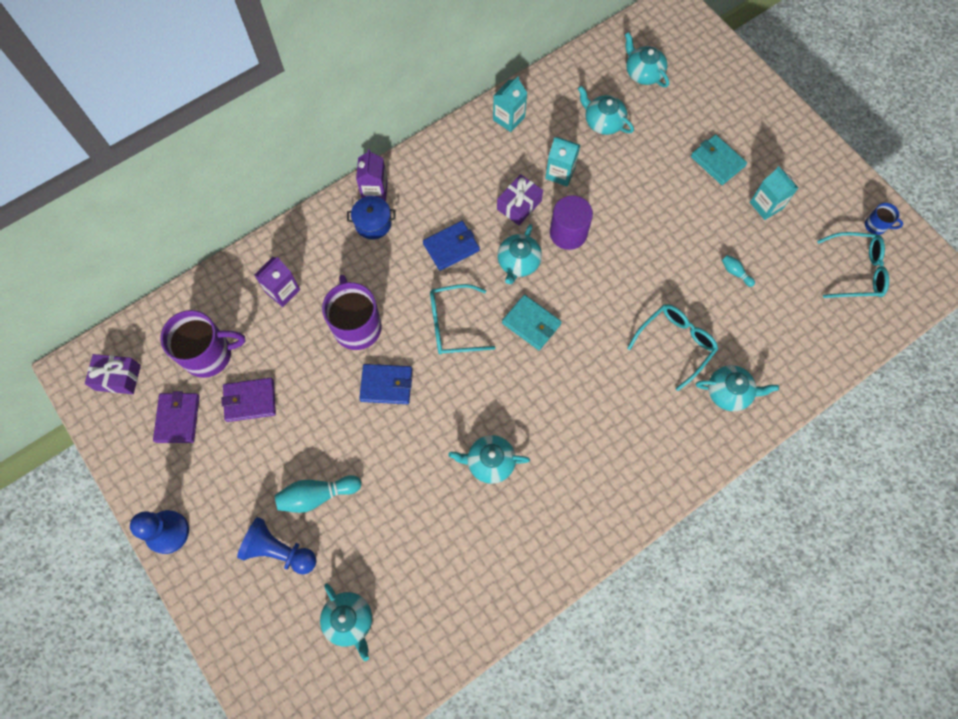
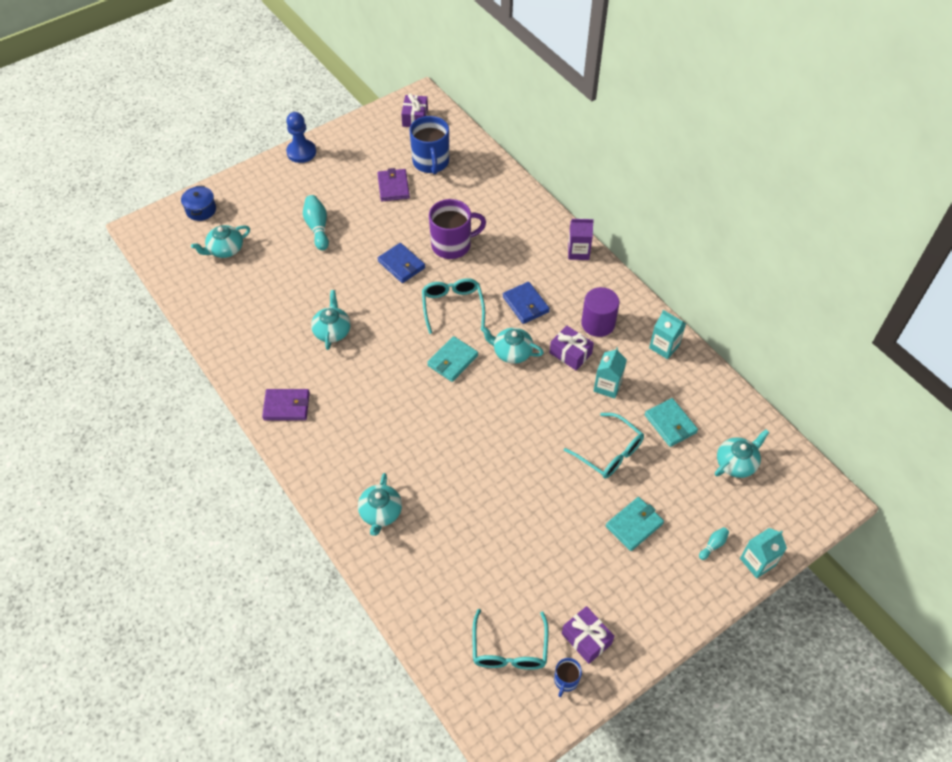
camera: 90 degrees right, 15 degrees down
purple wallet [153,391,200,443] -> purple wallet moved to [262,389,310,420]
purple mug [160,310,246,378] -> blue mug [410,116,449,174]
blue pawn [237,517,317,574] -> none
purple carton [254,257,300,307] -> none
blue pot [347,196,395,239] -> blue pot moved to [181,186,216,221]
blue wallet [359,364,412,404] -> blue wallet turned 45 degrees counterclockwise [378,243,425,283]
purple cylinder [550,195,593,250] -> purple cylinder moved to [581,287,619,337]
turquoise teapot [578,86,634,135] -> turquoise wallet [645,398,698,447]
turquoise glasses [627,304,718,391] -> turquoise glasses moved to [564,413,644,479]
turquoise bowling pin [722,255,755,287] -> turquoise bowling pin moved to [699,527,729,560]
turquoise carton [750,166,798,220] -> turquoise carton moved to [740,528,787,578]
none -> purple gift [562,606,614,664]

